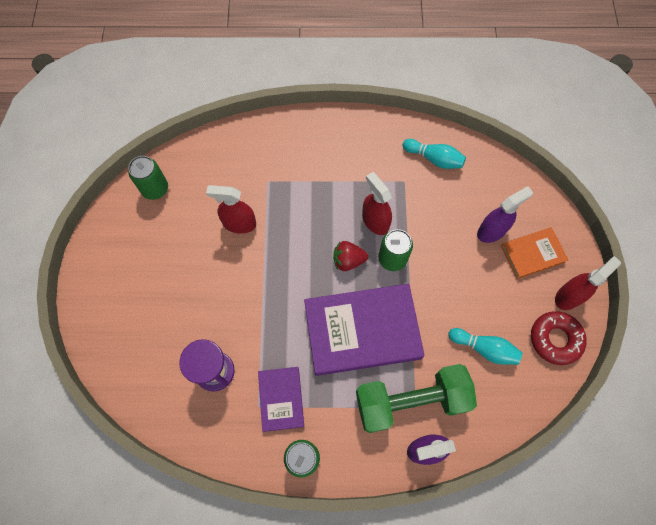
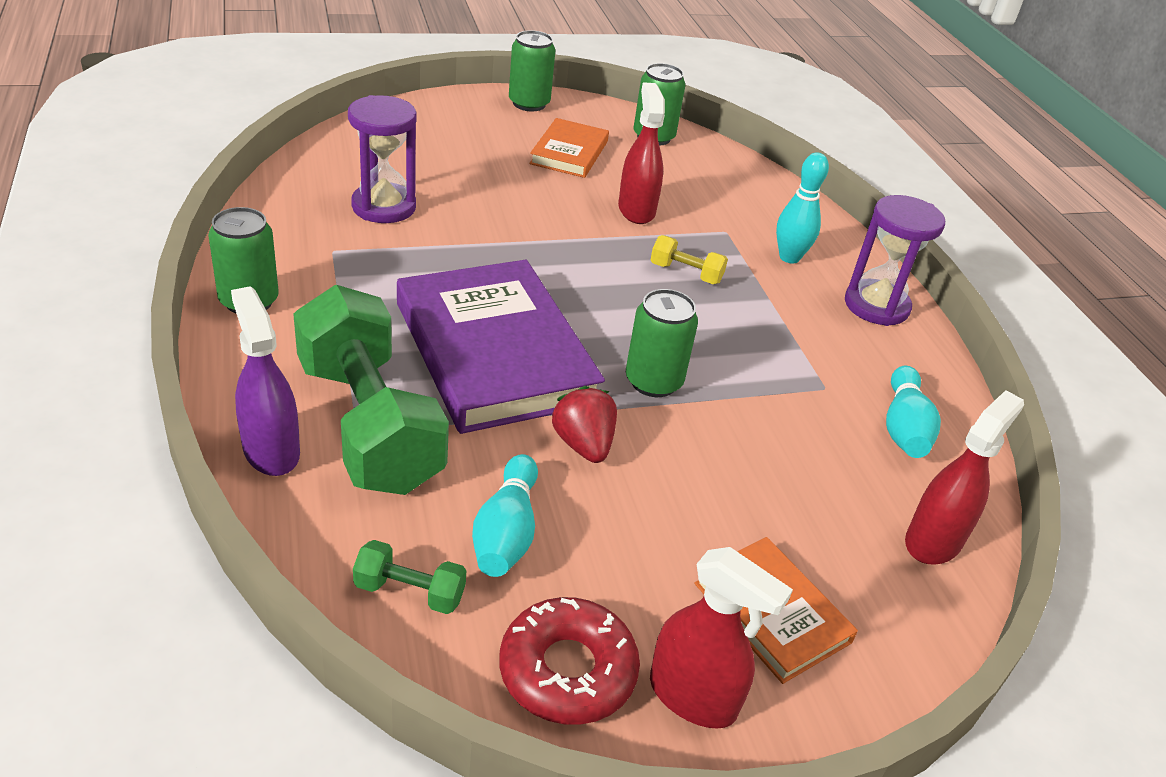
camera: 70 degrees right, 30 degrees down
purple book [258,367,304,432] -> none
red strawberry [333,241,368,271] -> red strawberry moved to [552,386,617,463]
red spray bottle [362,172,392,235] -> red spray bottle moved to [905,390,1024,565]
purple spray bottle [477,186,533,243] -> none
none -> green dumbbell [353,540,466,614]
none -> green can [509,30,556,112]
none -> orange book [529,118,609,178]
none -> yellow dumbbell [651,235,728,284]
none -> turquoise bowling pin [776,152,829,264]
none -> purple hourglass [845,195,945,326]

